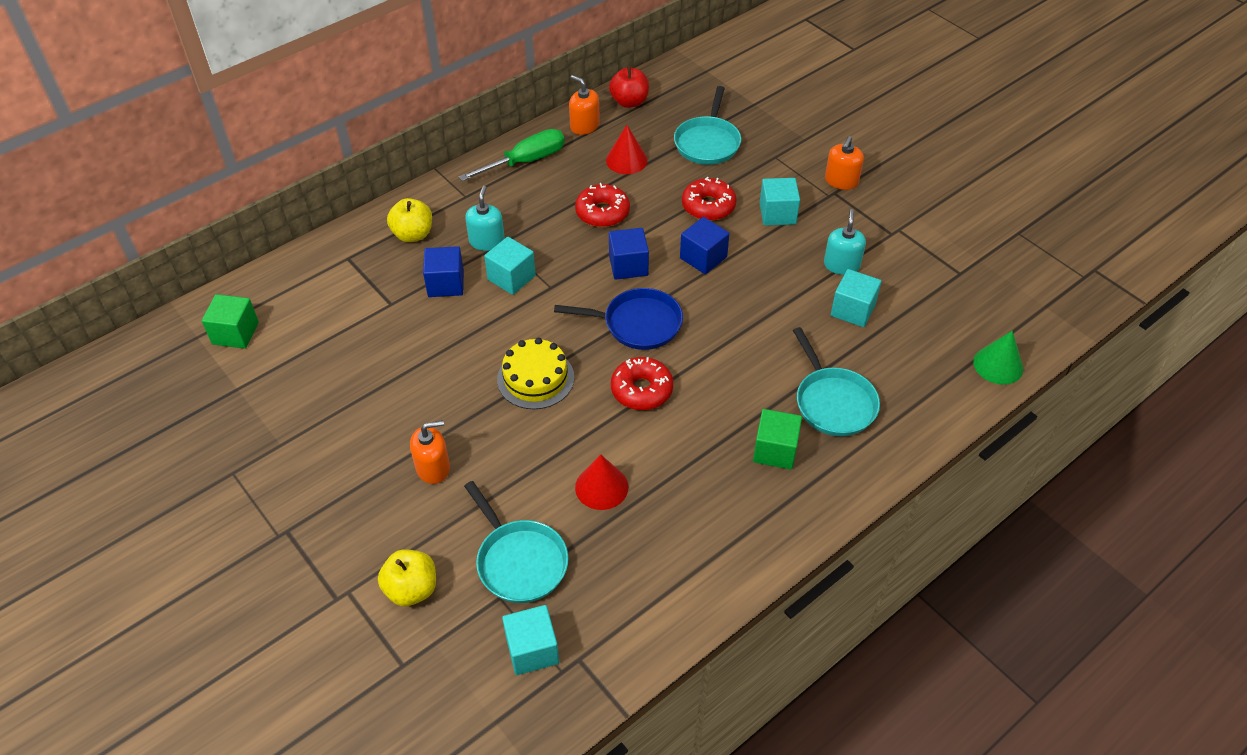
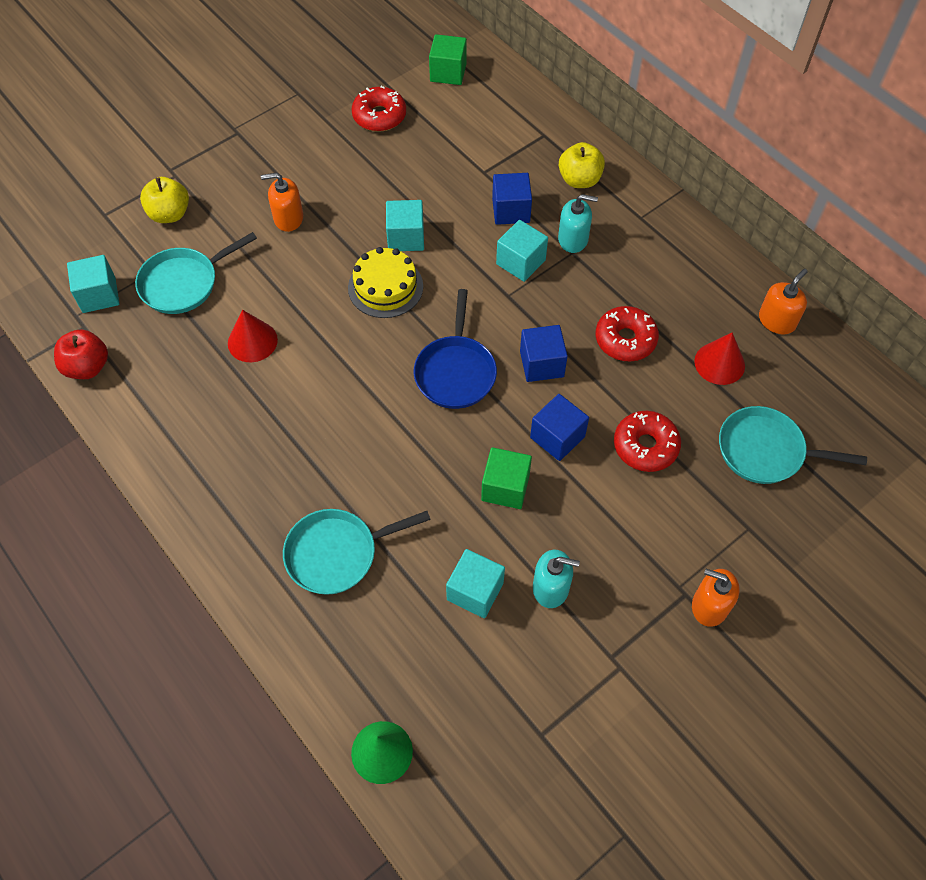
camera: 90 degrees right, 10 degrees up
orange soap dispenser [410,420,450,484] -> orange soap dispenser turned 105 degrees clockwise [261,173,303,232]
green screwdriver [459,129,565,181] -> none
red apple [609,66,649,108] -> red apple moved to [54,330,108,379]
red donut [611,357,673,410] -> red donut moved to [351,86,406,132]
green cube [753,409,802,469] -> green cube moved to [481,447,532,509]
turquoise cube [760,178,800,225] -> turquoise cube moved to [386,200,424,251]

